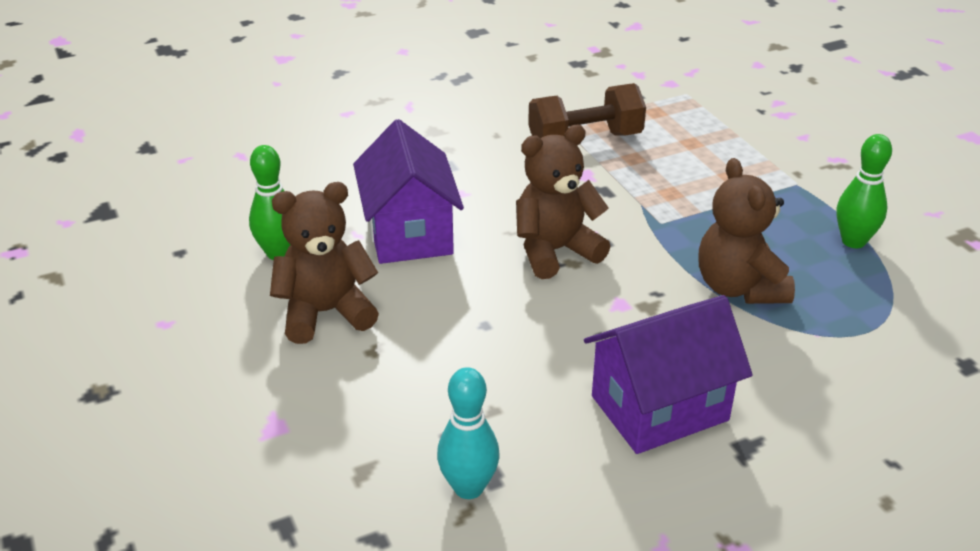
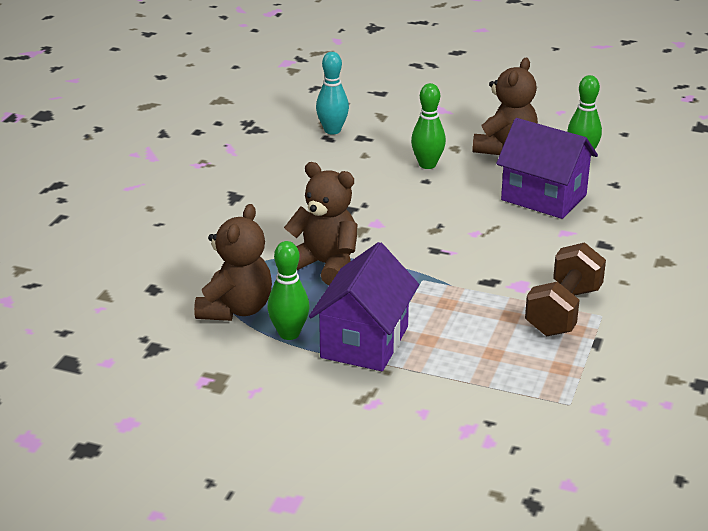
camera: 135 degrees right, 5 degrees down
brown teddy bear [516,125,611,279] -> brown teddy bear moved to [194,204,272,321]
purple house [584,295,753,454] -> purple house moved to [309,242,419,371]
none -> green bowling pin [411,83,446,169]

